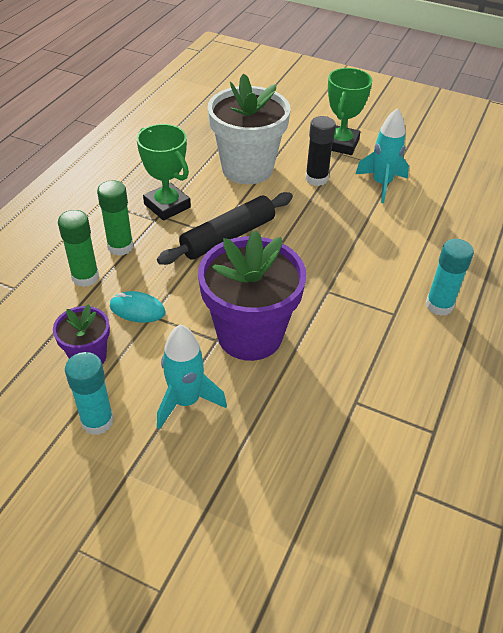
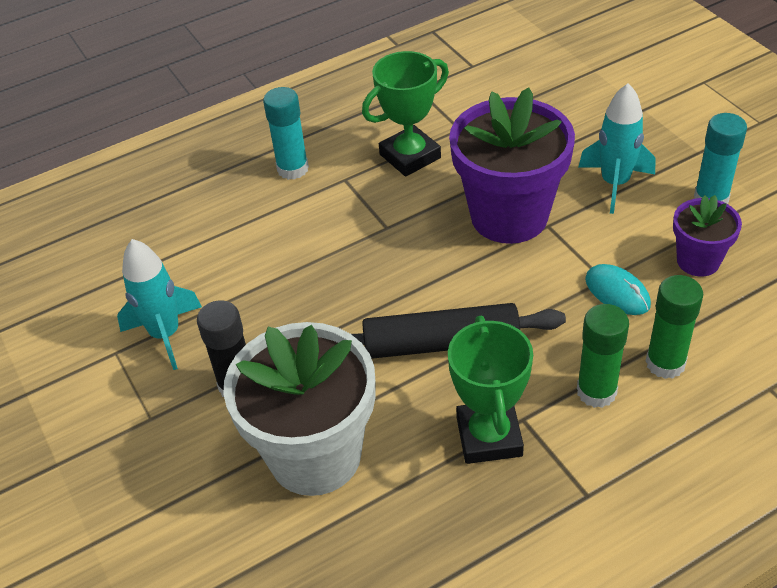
camera: 140 degrees left, 0 degrees up
green trophy [328,68,373,155] -> green trophy moved to [362,51,449,177]

